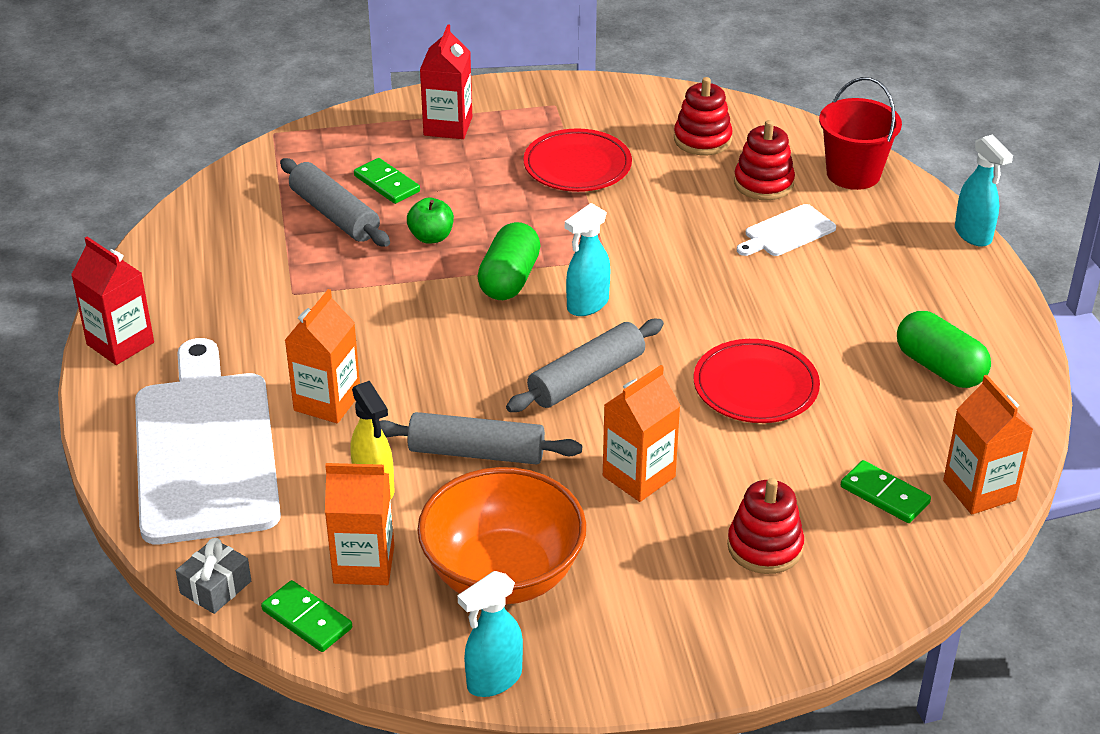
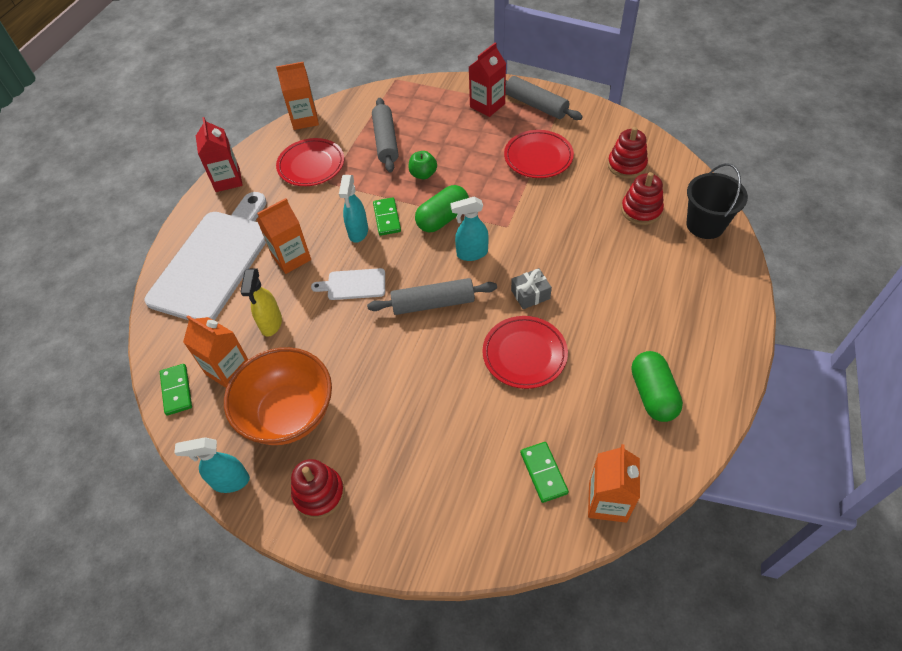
camera: 35 degrees right, 15 degrees up
grey gift [176,538,251,614] -> grey gift moved to [511,268,552,309]
green domino [354,158,420,204] -> green domino moved to [373,197,401,236]
grey rolling pin [380,412,582,464] -> grey rolling pin moved to [505,76,583,120]
orange carton [603,365,681,502] -> orange carton moved to [276,62,319,130]
red stacking toy [727,478,804,574] -> red stacking toy moved to [291,459,345,519]
white cutting board [737,204,836,256] -> white cutting board moved to [311,268,385,300]
red bucket [819,77,902,190] -> black bucket [686,163,748,239]
turquoise spray bottle [955,134,1013,247] -> turquoise spray bottle moved to [339,175,368,243]
none -> red plate [276,138,344,186]

